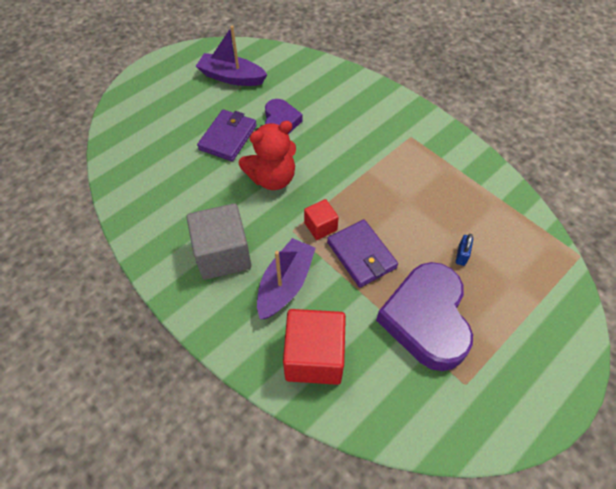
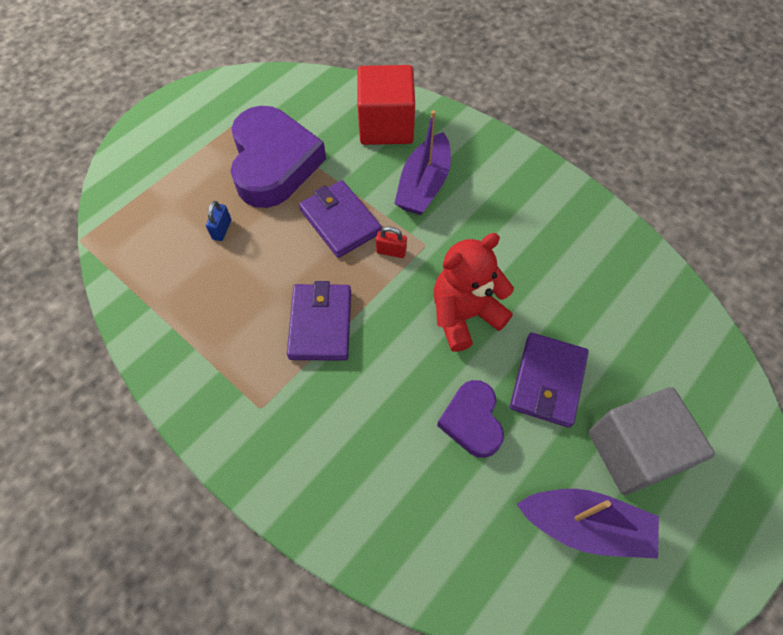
camera: 175 degrees right, 5 degrees up
grey cube [186,203,251,280] -> grey cube moved to [589,387,715,495]
red cube [304,199,339,240] -> red padlock [376,227,407,258]
none -> purple wallet [287,281,351,361]

